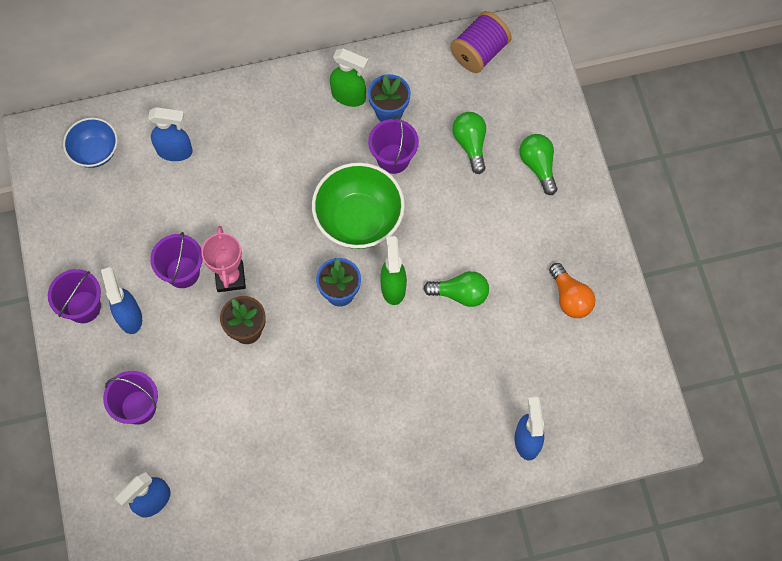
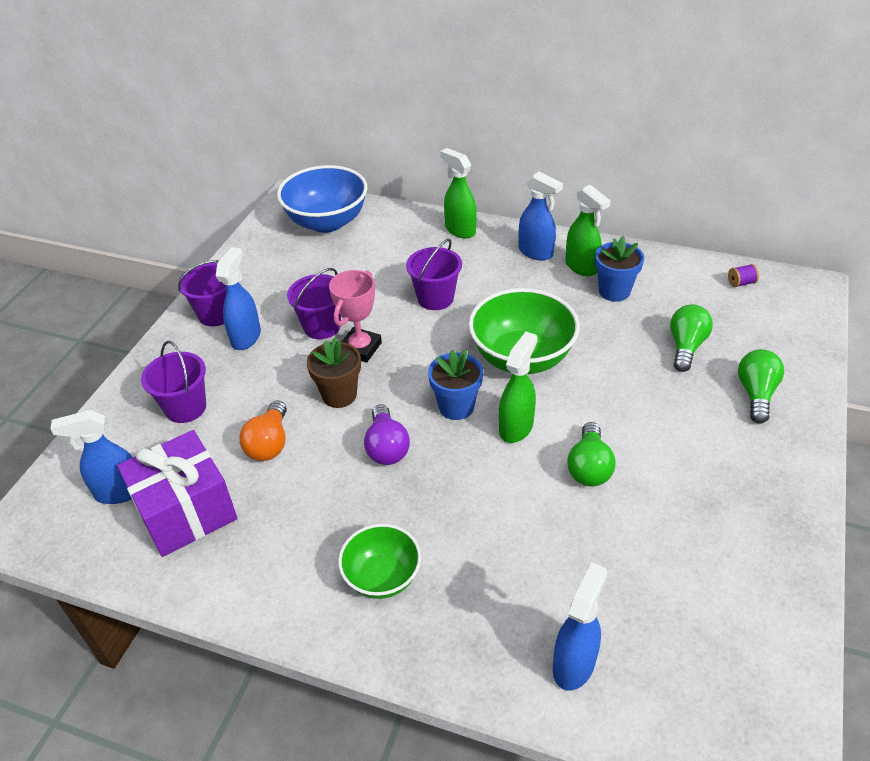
camera: 35 degrees right, 25 degrees down
blue bowl [63,117,118,168] -> blue bowl [277,165,368,233], size x1.66
blue spray bottle [148,107,193,161] -> blue spray bottle moved to [519,171,563,261]
purple bucket [368,116,419,174] -> purple bucket moved to [406,239,462,310]
green light bulb [423,271,489,307] -> green light bulb turned 60 degrees clockwise [567,422,615,487]
purple spool [450,11,512,73] -> purple spool [728,264,759,287], size x0.42
orange light bulb [549,263,596,318] -> orange light bulb moved to [239,400,287,461]
none -> purple gift [117,430,237,557]
none -> green bowl [338,524,421,599]
none -> purple light bulb [364,404,410,465]
none -> green spray bottle [440,148,477,238]

